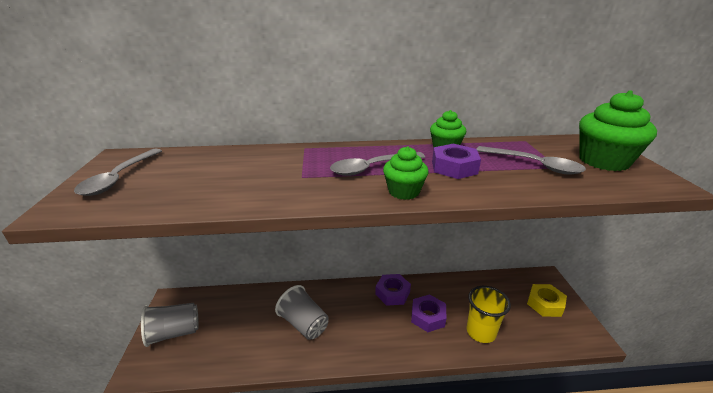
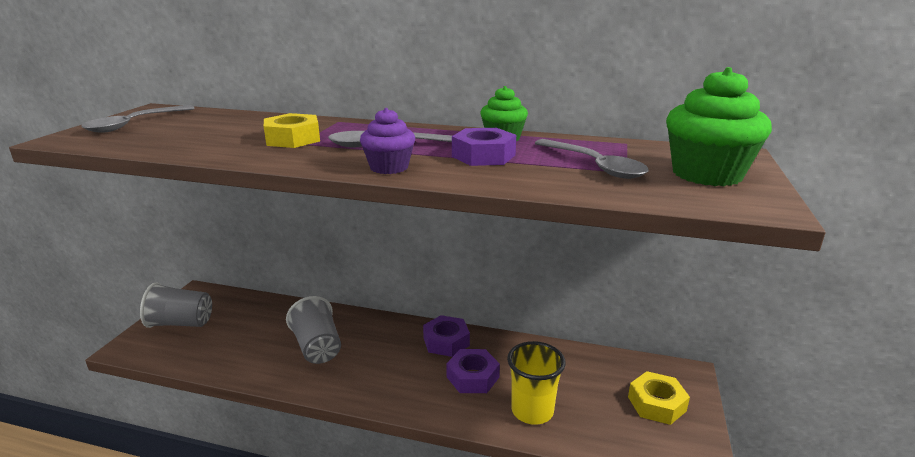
camera: 20 degrees right, 5 degrees down
green cupcake [383,146,429,200] -> purple cupcake [360,108,415,174]
none -> yellow nut [264,113,320,148]

